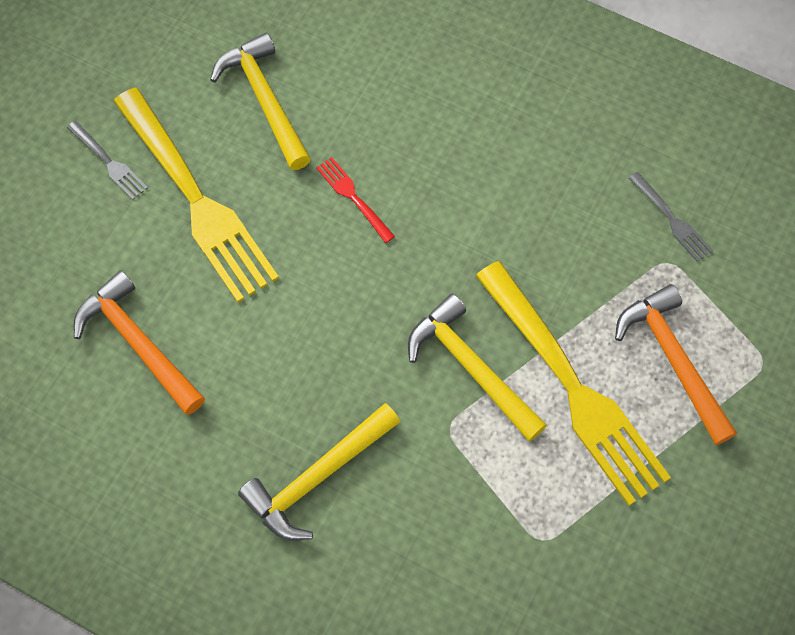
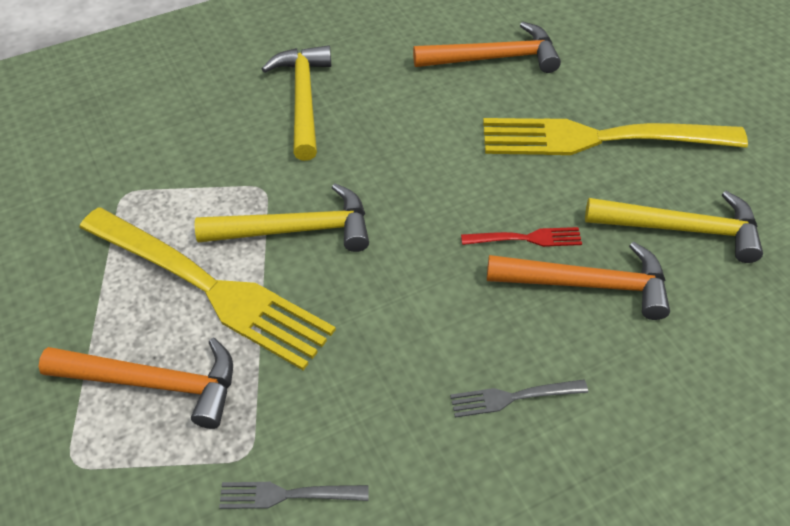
camera: 125 degrees right, 15 degrees down
grey fork [67,121,148,200] -> grey fork moved to [450,379,588,418]
yellow fork [475,261,671,506] -> yellow fork turned 150 degrees counterclockwise [79,207,336,370]
none -> orange hammer [487,242,670,320]

